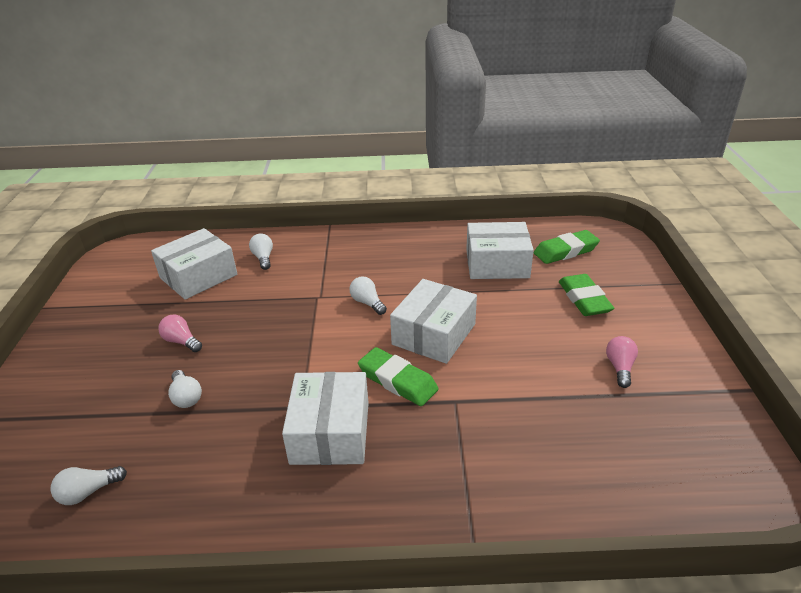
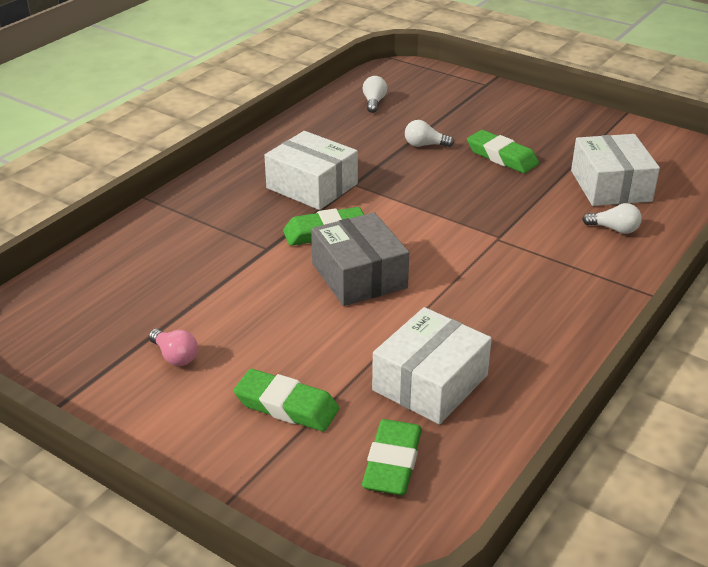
camera: 125 degrees right, 0 degrees up
pink light bulb [158,314,202,352] -> green eraser [467,130,539,173]
white light bulb [350,276,387,315] -> none
white box [390,279,477,364] -> grey box [311,212,409,306]

